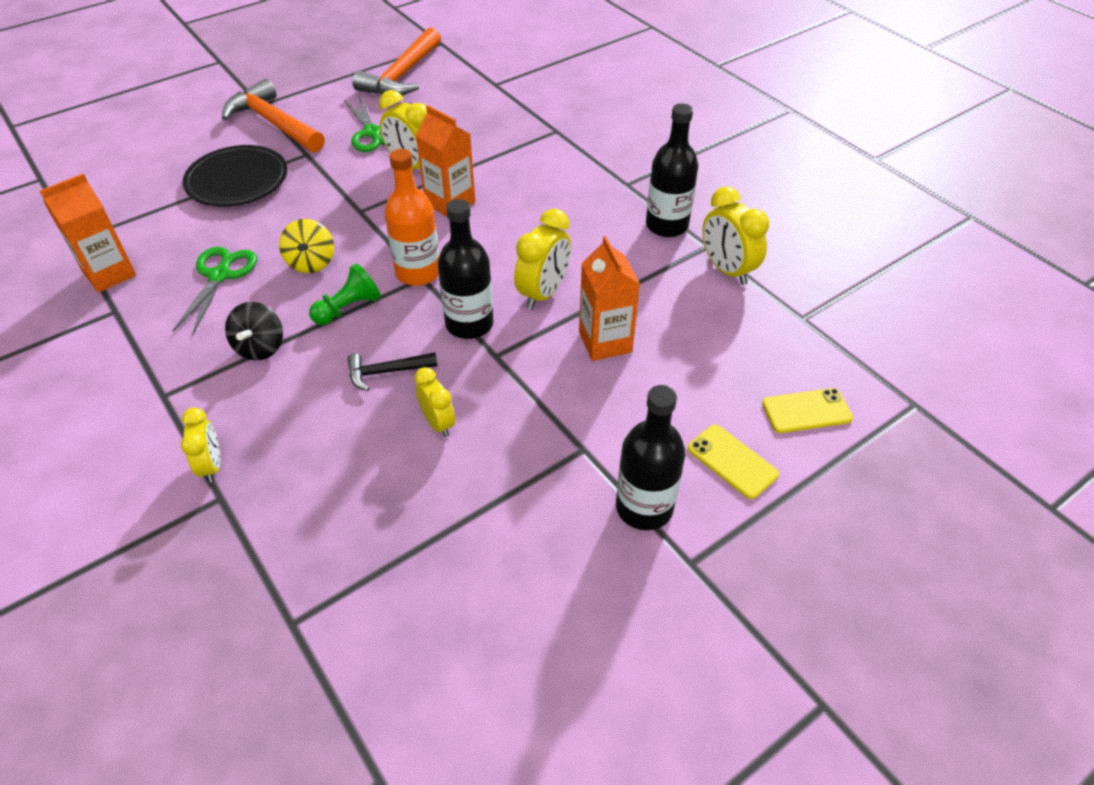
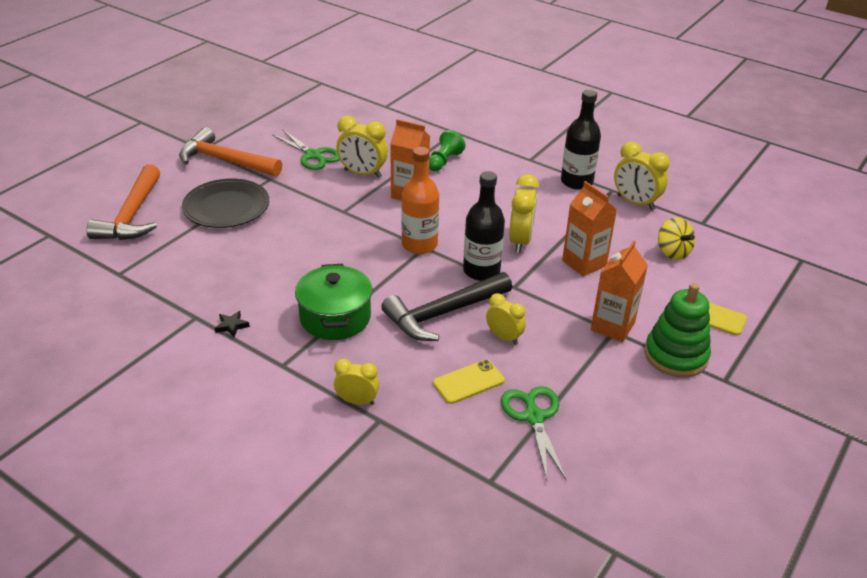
camera: 20 degrees left, 10 degrees down
orange carton [40,174,136,292] -> orange carton moved to [591,240,648,342]
green scissors [172,247,257,335] -> green scissors moved to [501,386,567,480]
yellow clock [181,407,220,483] -> yellow clock turned 45 degrees counterclockwise [334,359,379,405]
black spinning top [225,302,283,360] -> green pot [295,264,372,340]
yellow spinning top [279,219,334,273] -> yellow spinning top moved to [658,217,695,260]
green pawn [309,263,381,325] -> green pawn moved to [429,130,465,171]
black hammer [347,352,437,391] -> black hammer [381,272,512,341], size x1.92
orange hammer [352,27,441,95] -> orange hammer moved to [87,164,160,240]
black bottle [616,385,685,530] -> green stacking toy [644,283,711,377]
yellow phone [762,388,853,433] -> yellow phone moved to [433,360,505,404]
none -> black star [215,311,250,337]

